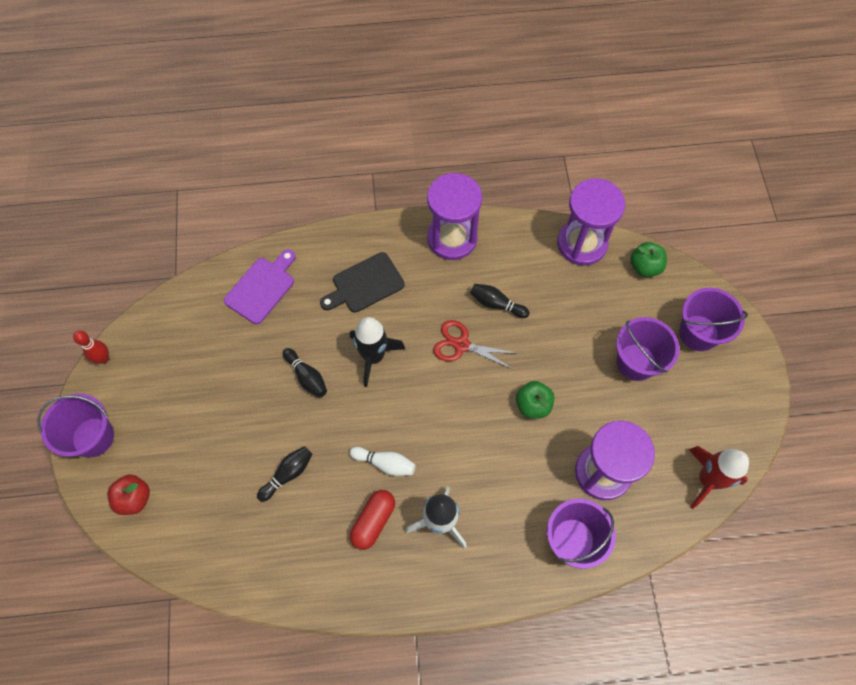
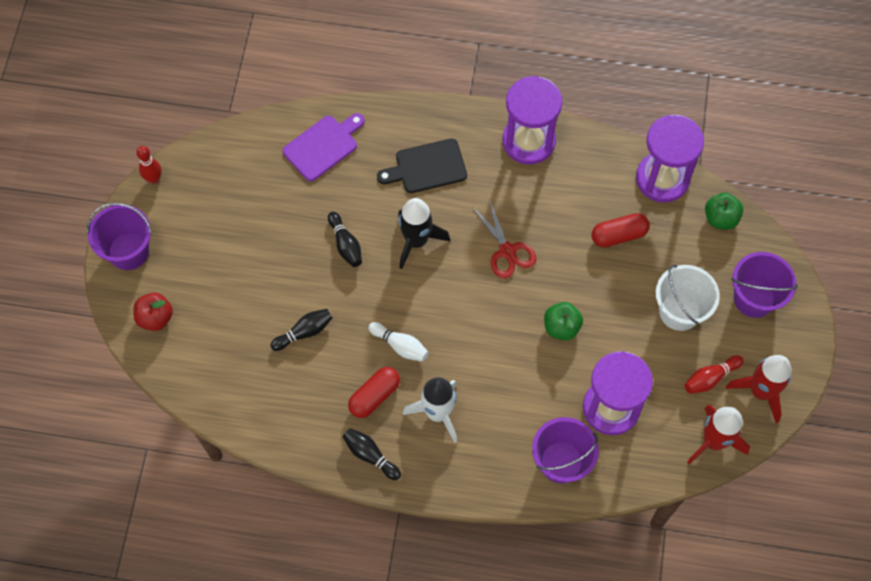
camera: 15 degrees right, 0 degrees up
red scissors [433,320,519,370] -> red scissors turned 150 degrees counterclockwise [473,199,536,278]
black bowling pin [470,284,530,318] -> black bowling pin moved to [343,428,401,480]
purple bucket [616,317,679,381] -> white bucket [656,265,720,331]
none -> red capsule [592,213,650,247]
none -> red bowling pin [684,355,744,394]
none -> red rocket [726,355,792,423]

